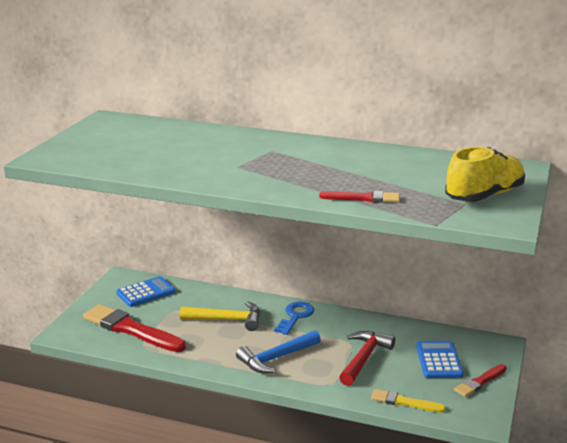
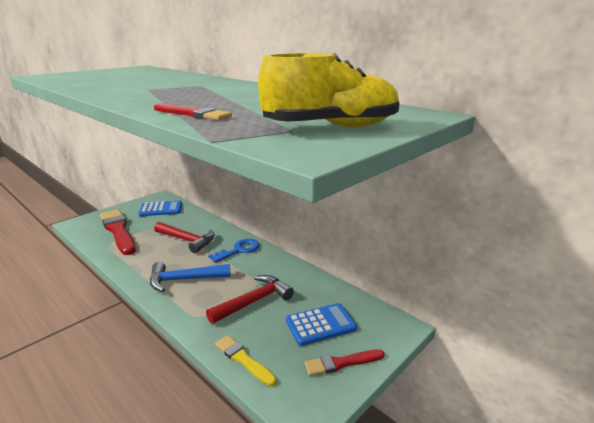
camera: 25 degrees right, 0 degrees up
yellow hammer [180,301,260,331] -> red hammer [154,222,215,253]
blue calculator [416,341,463,378] -> blue calculator turned 45 degrees clockwise [286,303,357,346]

